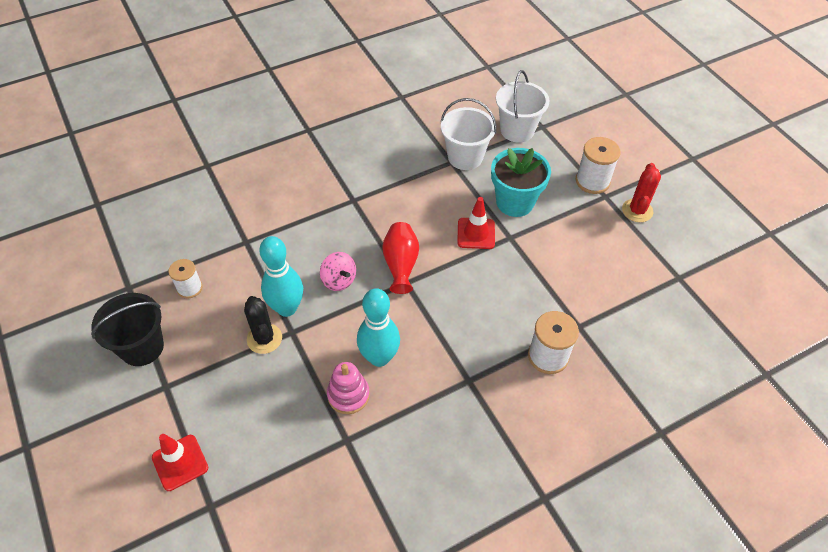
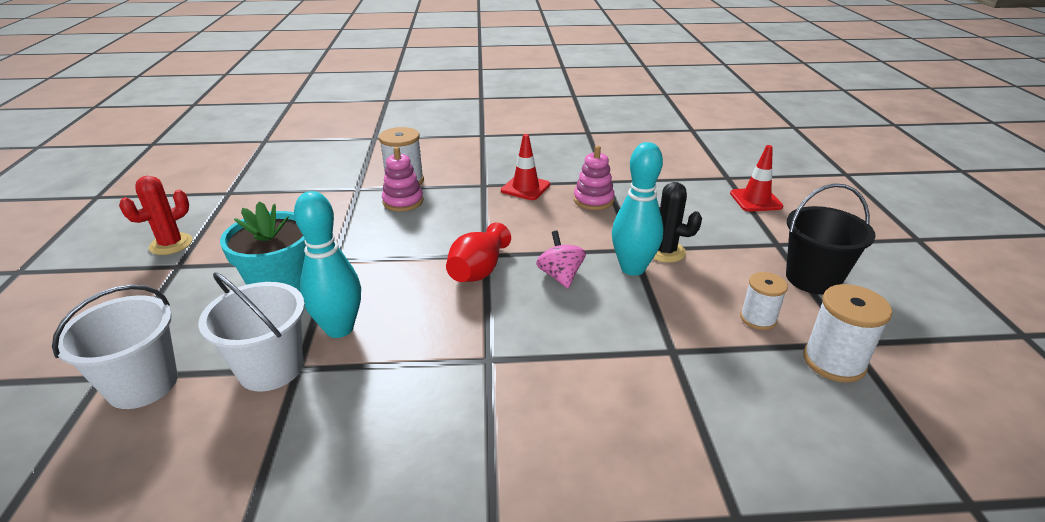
camera: 155 degrees left, 20 degrees down
black cactus [244,296,282,354] -> black cactus turned 60 degrees counterclockwise [653,182,702,263]
turquoise bowling pin [357,288,400,367] -> turquoise bowling pin moved to [294,191,361,338]
red traffic cone [457,197,495,249] -> red traffic cone moved to [501,134,550,200]
white spool [576,137,620,194] -> white spool moved to [803,284,892,383]
none -> pink stacking toy [382,147,423,212]

